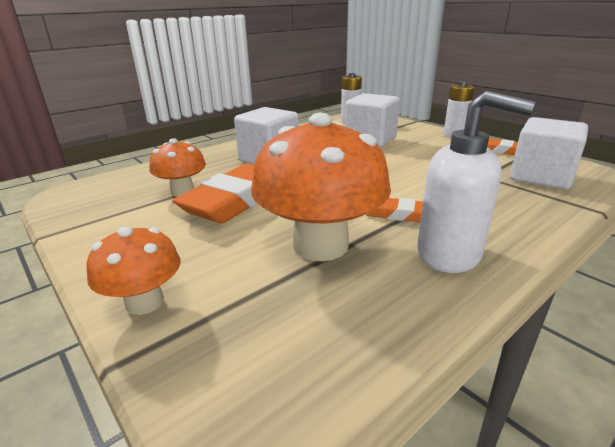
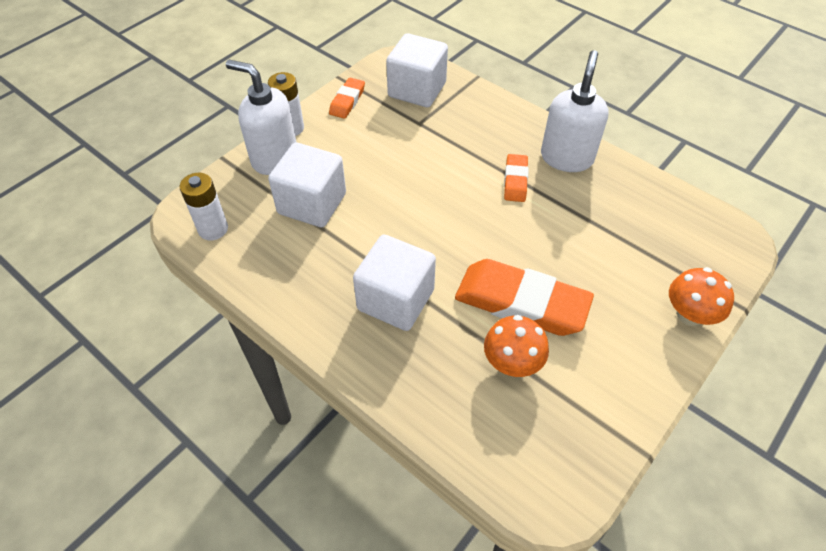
camera: 100 degrees left, 25 degrees up
orange mushroom [251,113,391,261] -> none
none -> white soap dispenser [226,60,297,175]

